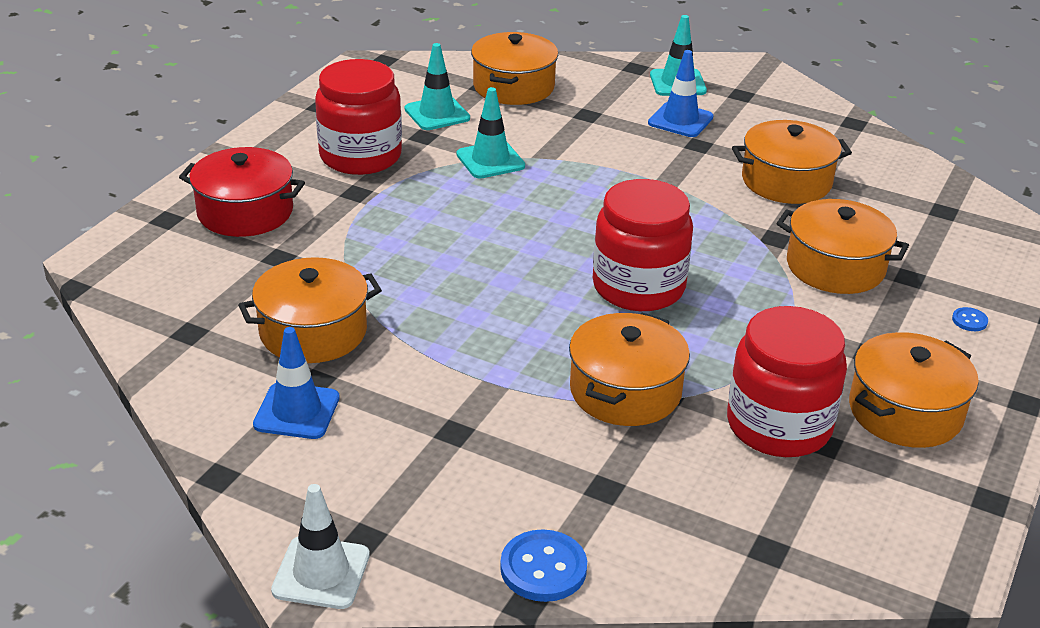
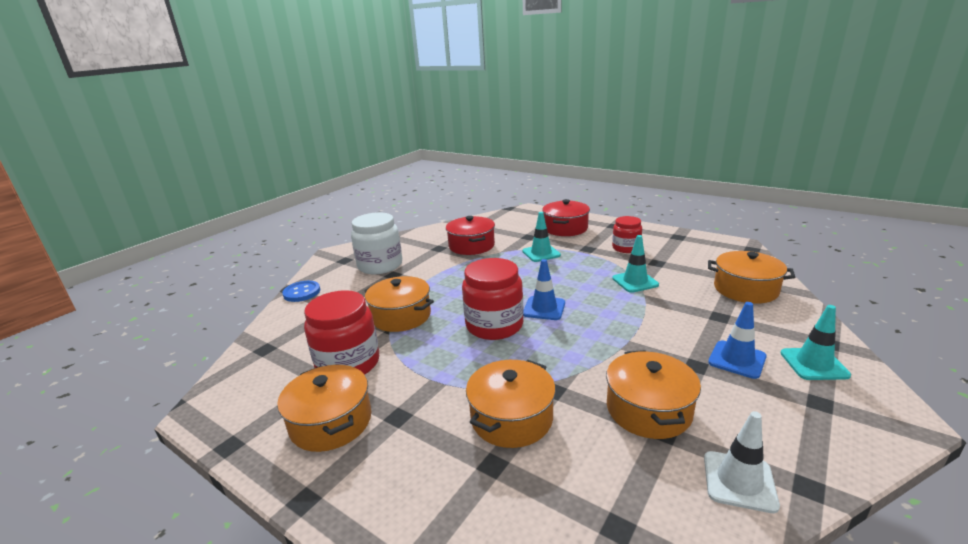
camera: 100 degrees right, 10 degrees down
orange pot [238,257,382,363] -> red pot [446,216,495,255]
blue traffic cone [253,327,340,439] -> blue traffic cone moved to [523,259,565,320]
white traffic cone [271,484,370,609] -> white traffic cone moved to [704,411,780,513]
red jar [315,59,402,175] -> red jar [612,216,642,253], size x0.61
turquoise traffic cone [405,43,470,130] -> turquoise traffic cone moved to [522,212,561,262]
blue button [952,307,988,331] -> none
none -> white jar [351,212,402,274]

